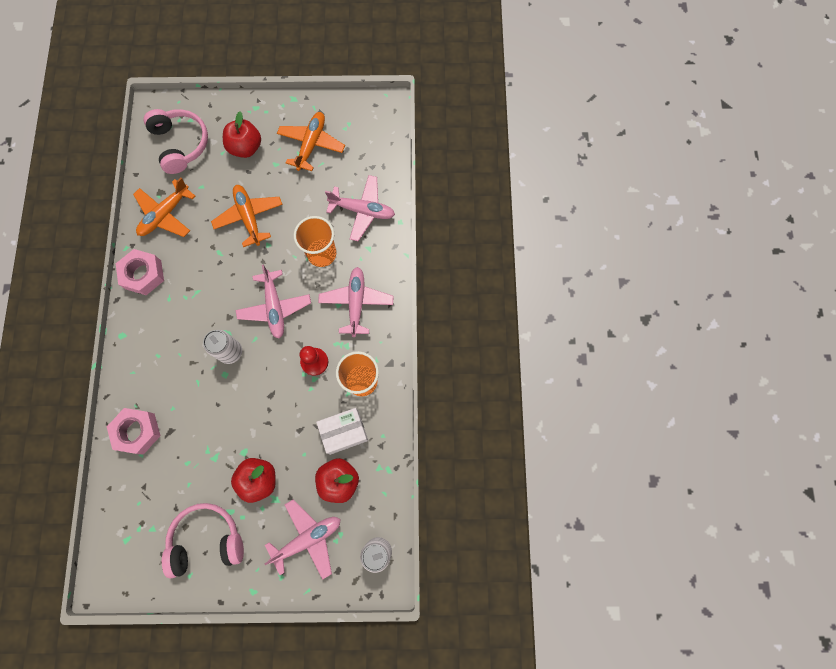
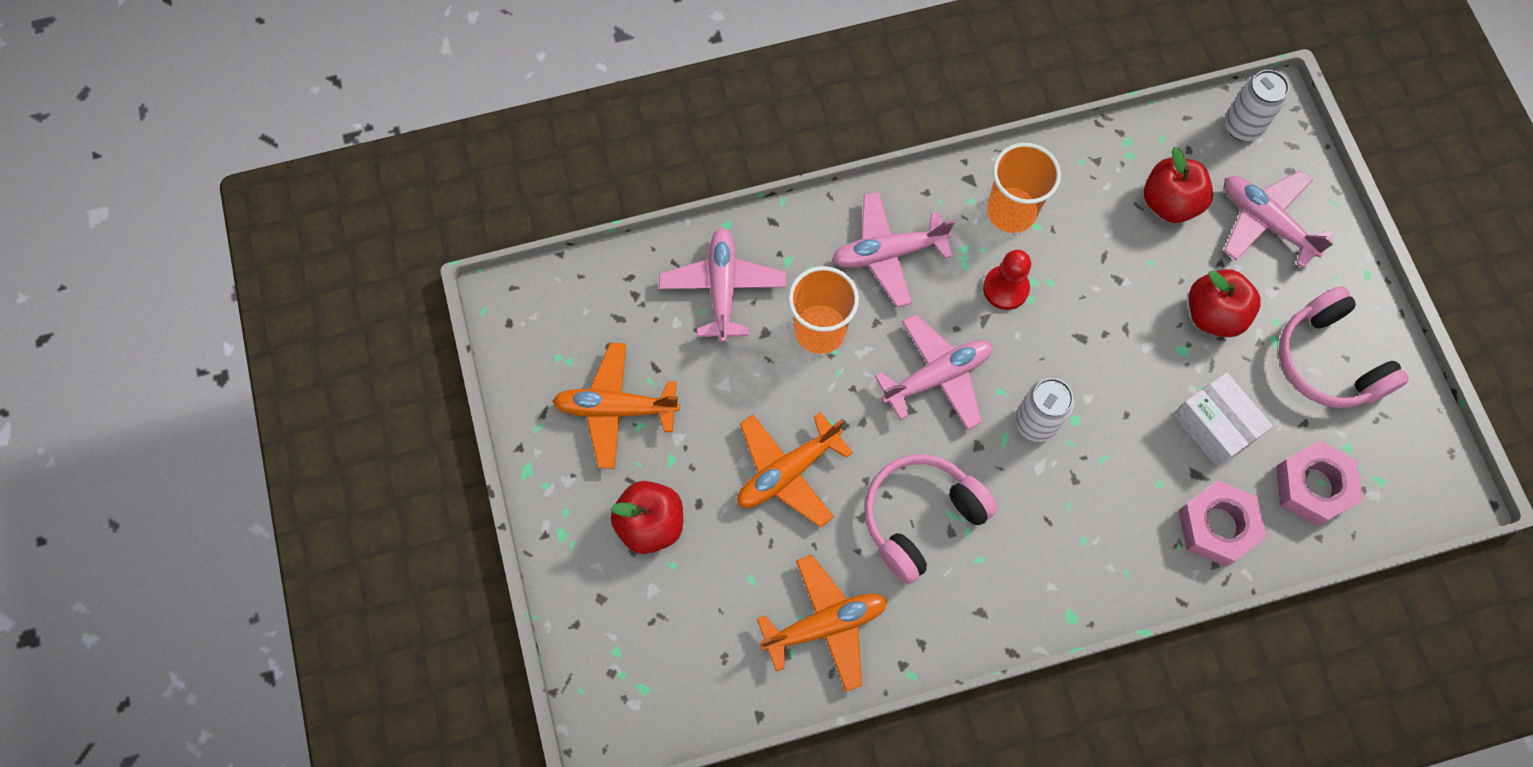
camera: 105 degrees left, 5 degrees down
pink nut [116,249,164,295] -> pink nut moved to [1276,440,1363,526]
orange plane [133,177,195,237] -> orange plane turned 45 degrees counterclockwise [757,555,887,692]
pink headphones [144,109,208,174] -> pink headphones moved to [864,454,998,584]
white box [316,408,368,455] -> white box moved to [1173,373,1273,468]

